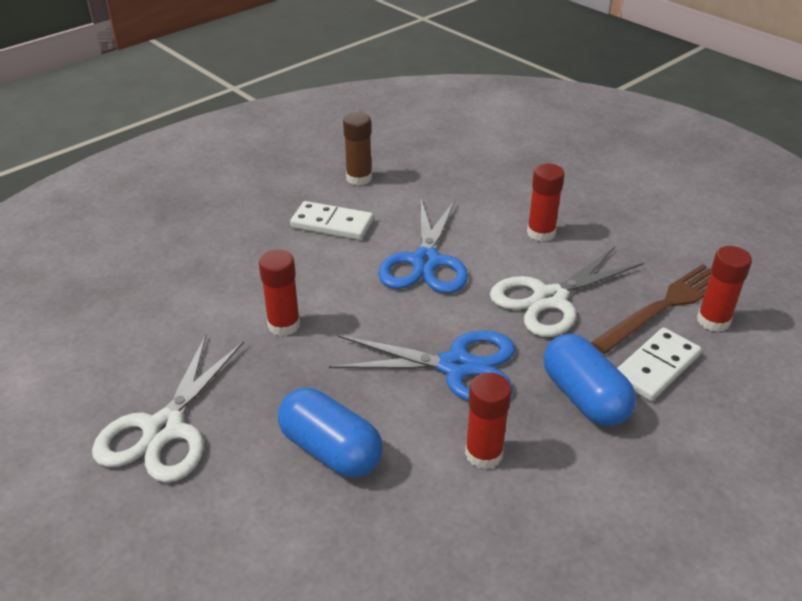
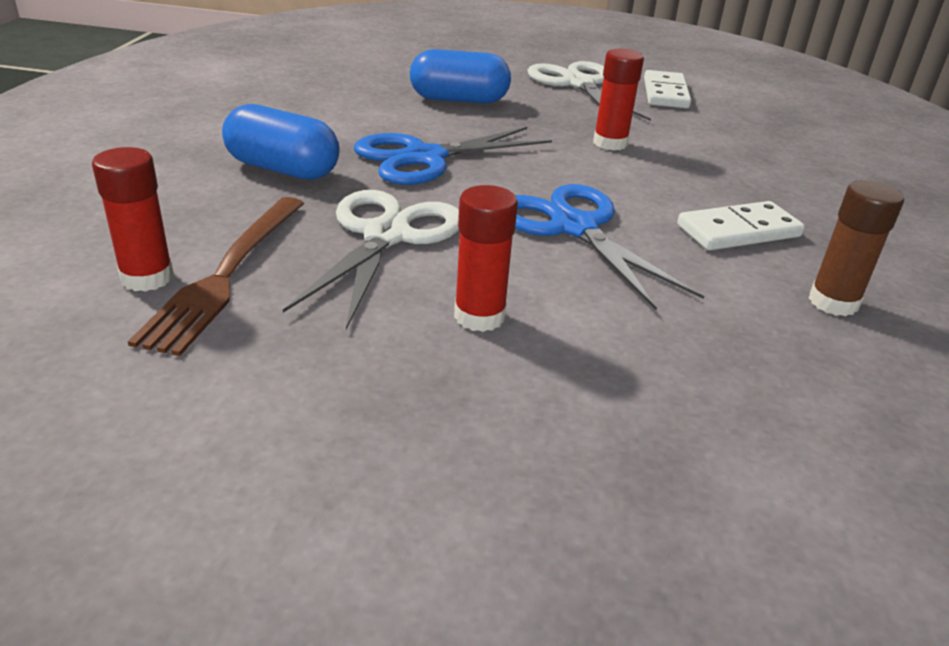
camera: 140 degrees right, 5 degrees down
red glue stick [465,373,512,469] -> none
white domino [617,327,702,401] -> white domino moved to [644,70,691,108]

